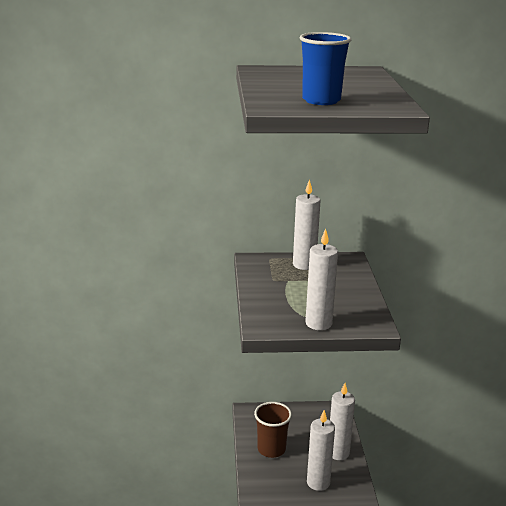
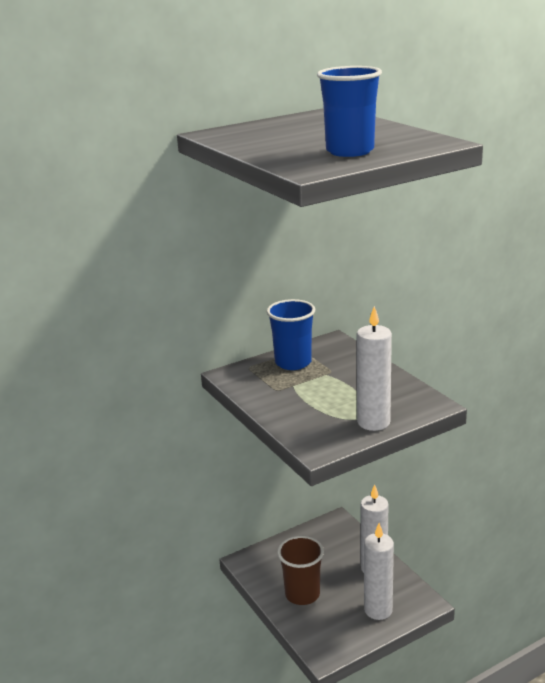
camera: 25 degrees left, 0 degrees up
white candle [293,179,321,270] -> blue cup [267,299,315,370]

